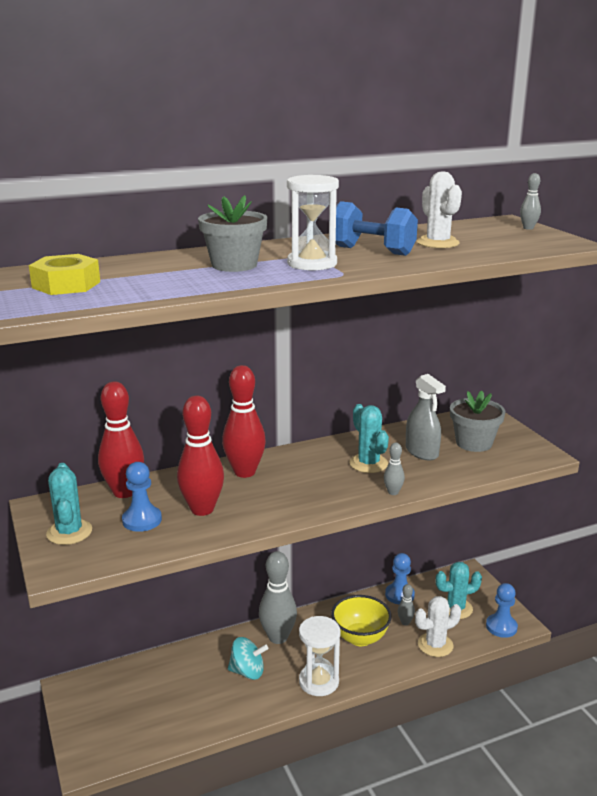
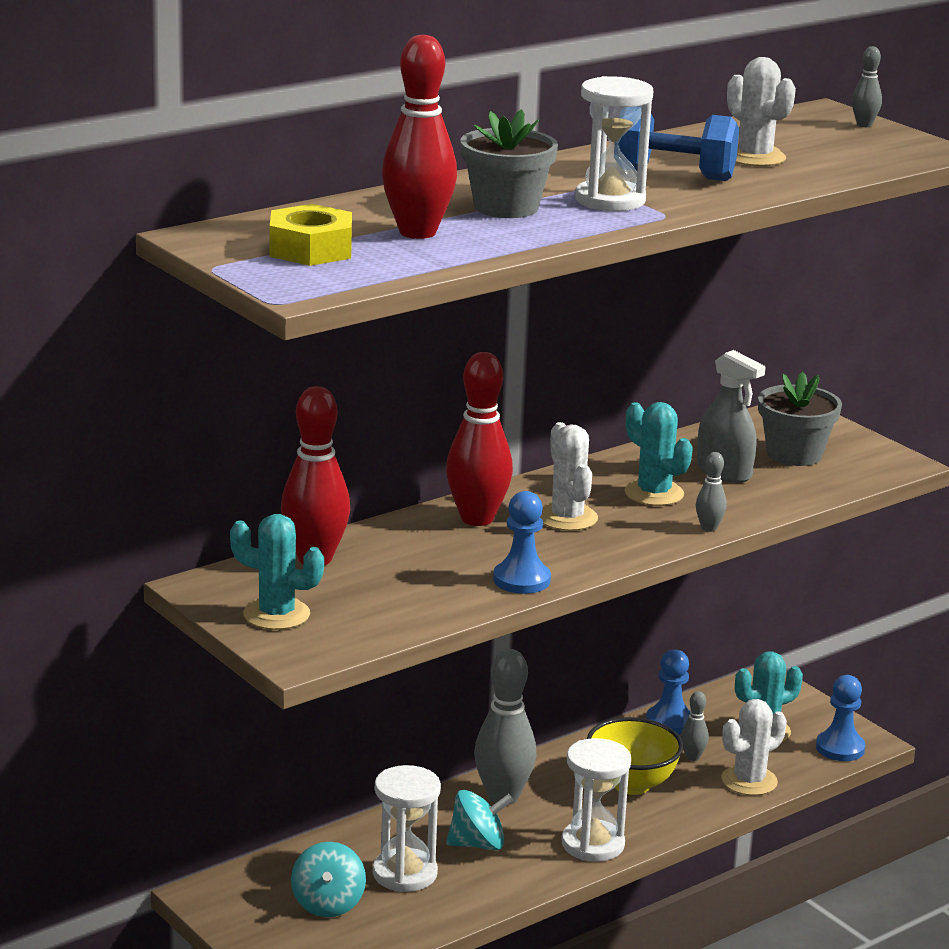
camera: 15 degrees left, 0 degrees up
turquoise cactus [46,463,92,545] -> turquoise cactus turned 45 degrees counterclockwise [230,514,324,630]
blue pawn [122,462,162,532] -> blue pawn moved to [493,491,551,594]
red bowling pin [177,395,224,516] -> red bowling pin moved to [382,35,457,239]
none -> turquoise spinning top [291,842,366,917]
none -> white hourglass [373,765,441,892]
none -> white cactus [540,422,598,531]

